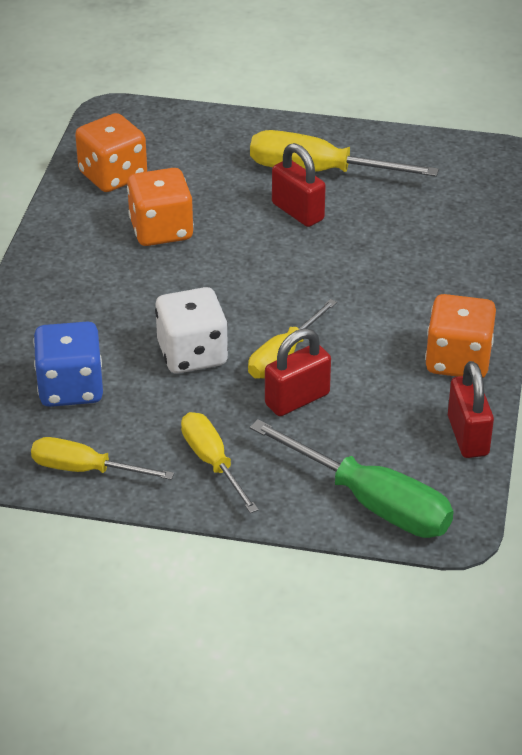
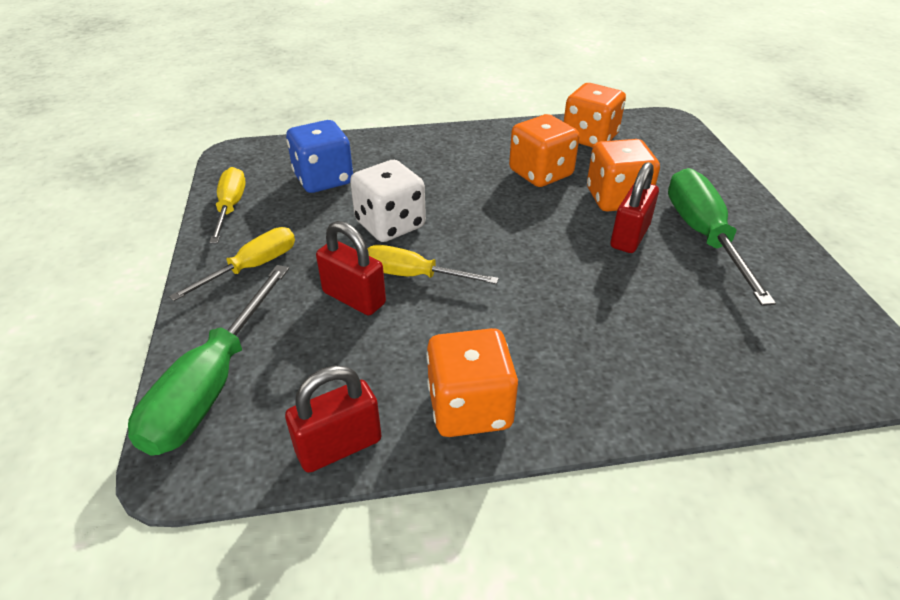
camera: 70 degrees right, 0 degrees up
yellow screwdriver [250,130,439,177] -> green screwdriver [668,168,776,306]
none -> orange dice [587,139,660,212]

